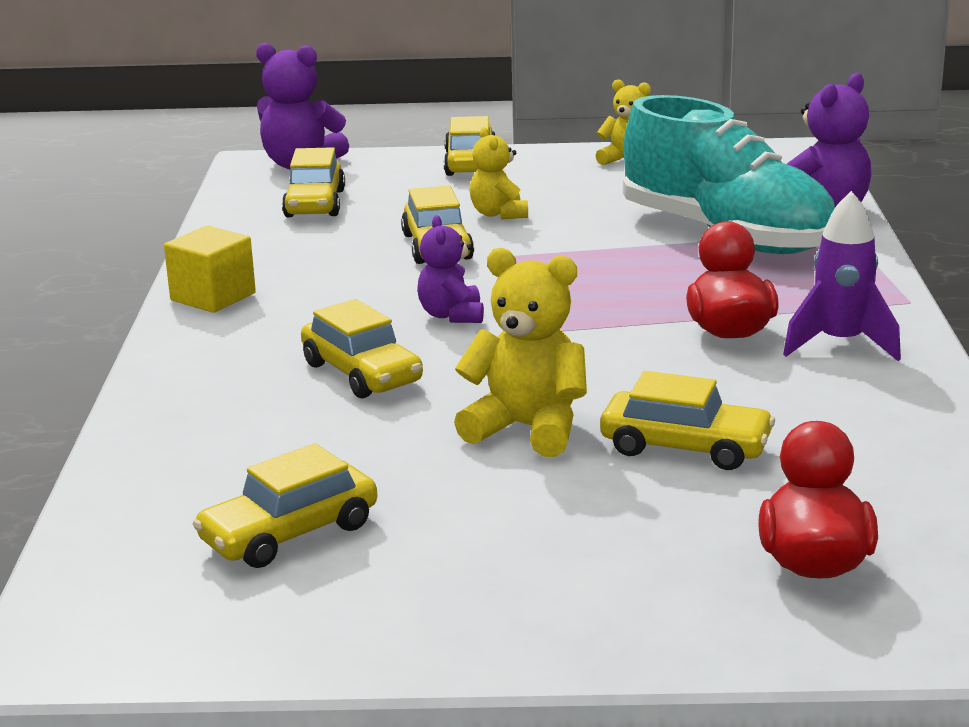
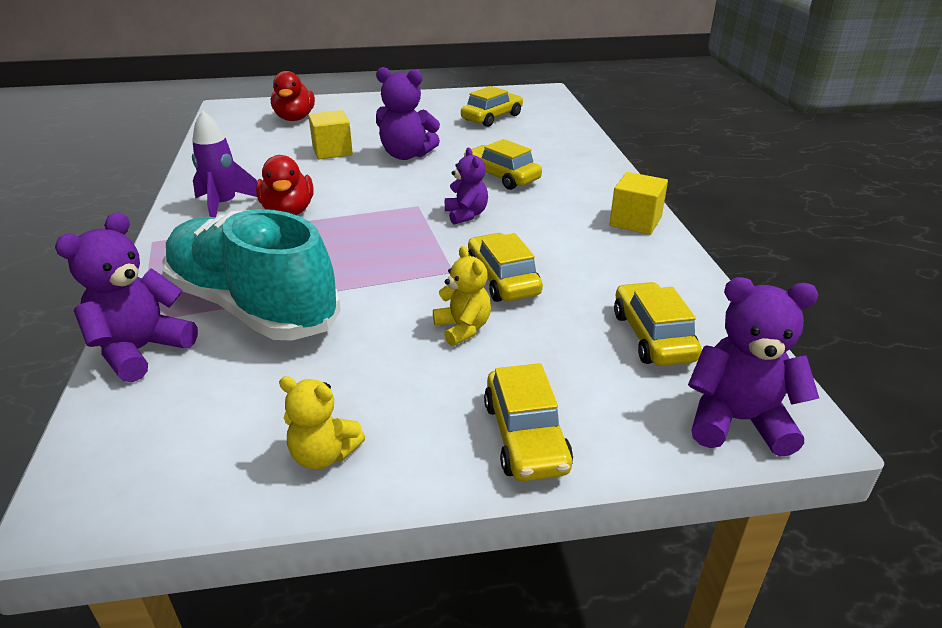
camera: 170 degrees right, 10 degrees up
yellow teddy bear [454,248,587,457] -> purple teddy bear [376,67,440,160]
yellow car [600,371,775,470] -> yellow cube [308,110,353,159]

